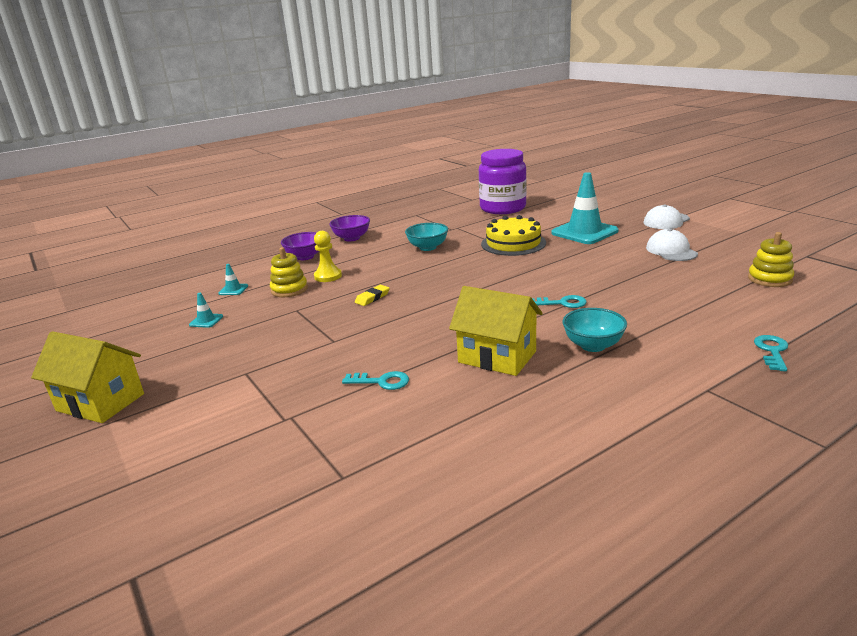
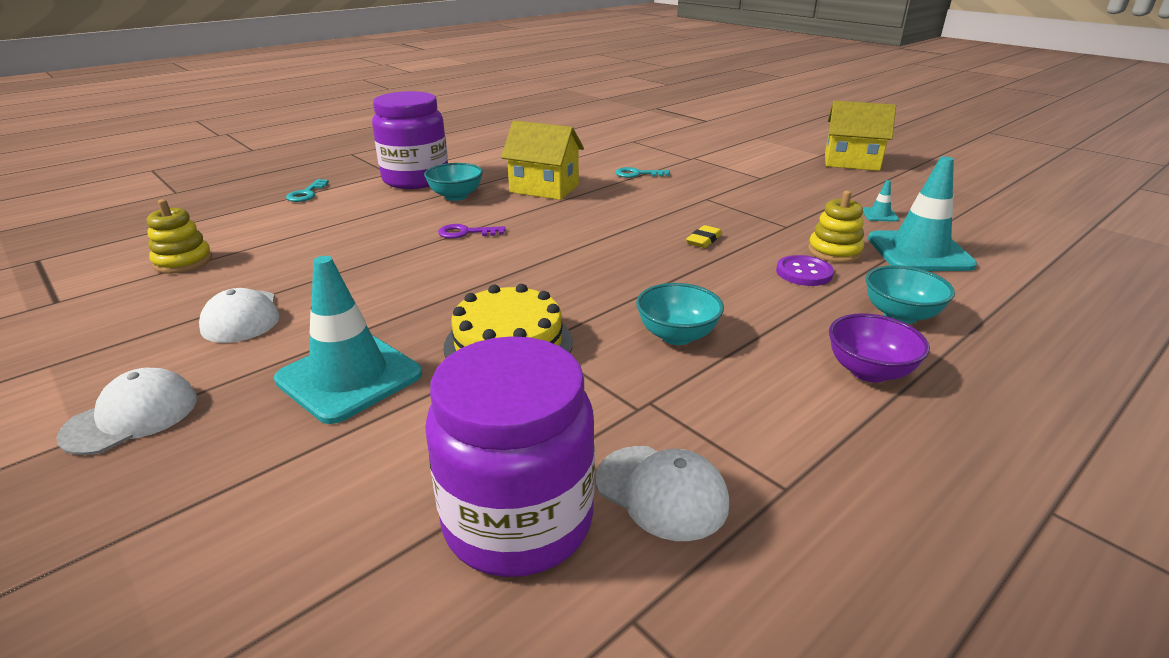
camera: 170 degrees right, 5 degrees up
turquoise traffic cone [219,264,248,295] -> turquoise traffic cone [868,156,977,271], size x2.40
purple bowl [281,232,319,260] -> turquoise bowl [866,265,955,324]
yellow pawn [314,231,342,282] -> purple button [776,255,834,286]
turquoise key [533,295,587,308] -> purple key [438,224,506,239]
none -> purple jar [372,91,448,189]
none -> white cap [596,446,729,541]

